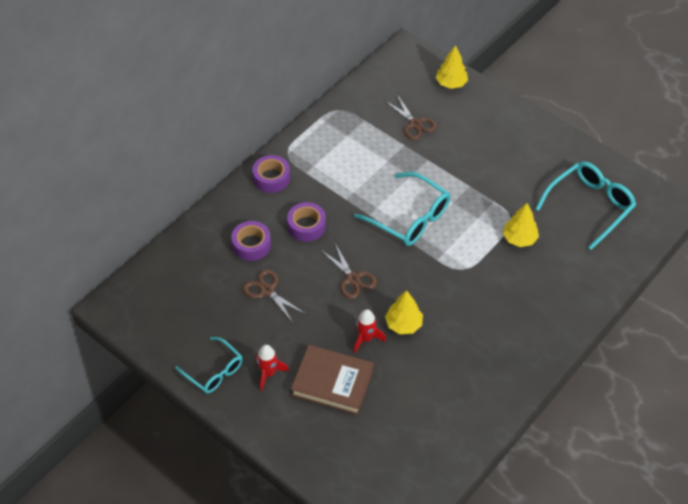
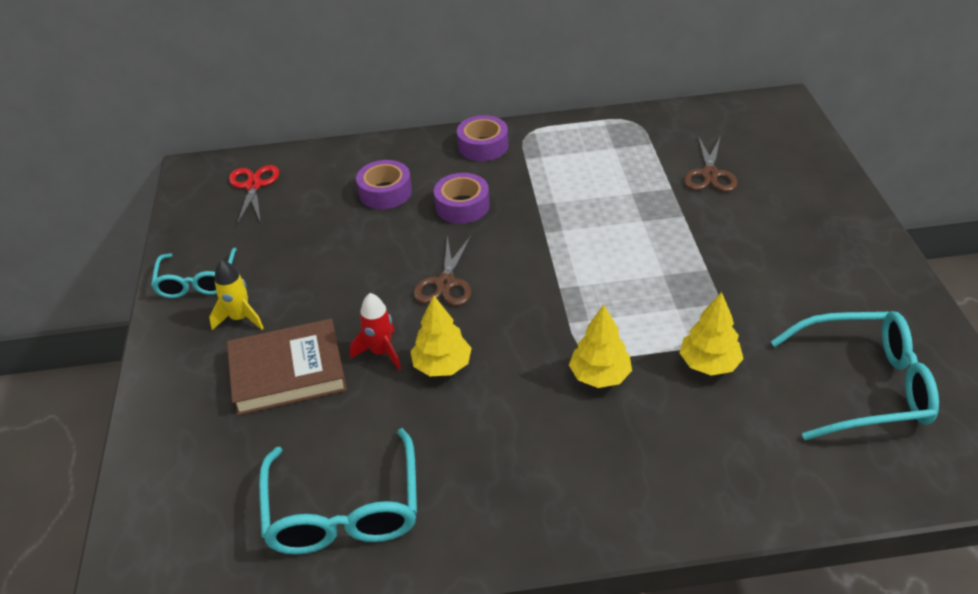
camera: 45 degrees right, 10 degrees down
brown scissors [243,269,306,323] -> none
red rocket [256,345,289,391] -> yellow rocket [209,260,264,330]
brown book [291,345,374,415] -> brown book turned 75 degrees counterclockwise [227,318,347,416]
turquoise glasses [354,172,450,246] -> turquoise glasses moved to [259,428,417,555]
yellow tree [436,45,468,89] -> yellow tree moved to [569,305,632,388]
none -> red scissors [229,165,279,224]

